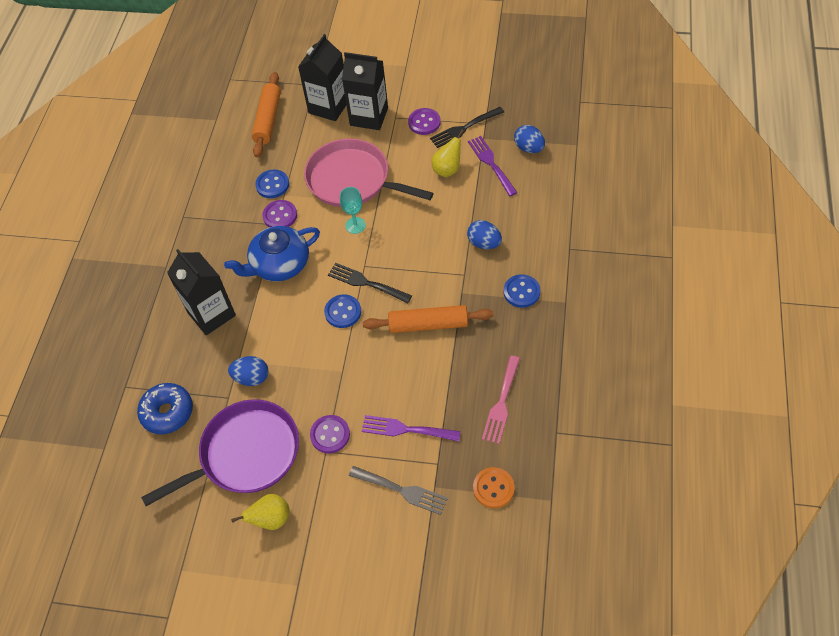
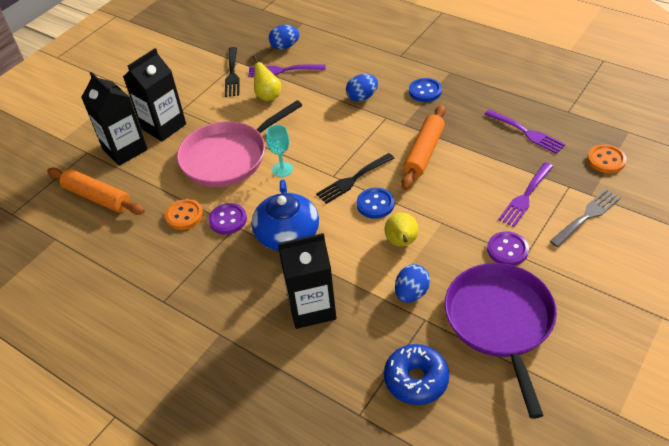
camera: 65 degrees left, 10 degrees down
yellow pear [231,494,290,530] -> yellow pear moved to [384,213,418,247]
blue button [255,170,289,198] -> orange button [165,199,203,230]
purple button [408,108,441,135] -> none
pink fork [482,356,520,444] -> purple fork [484,109,566,154]

